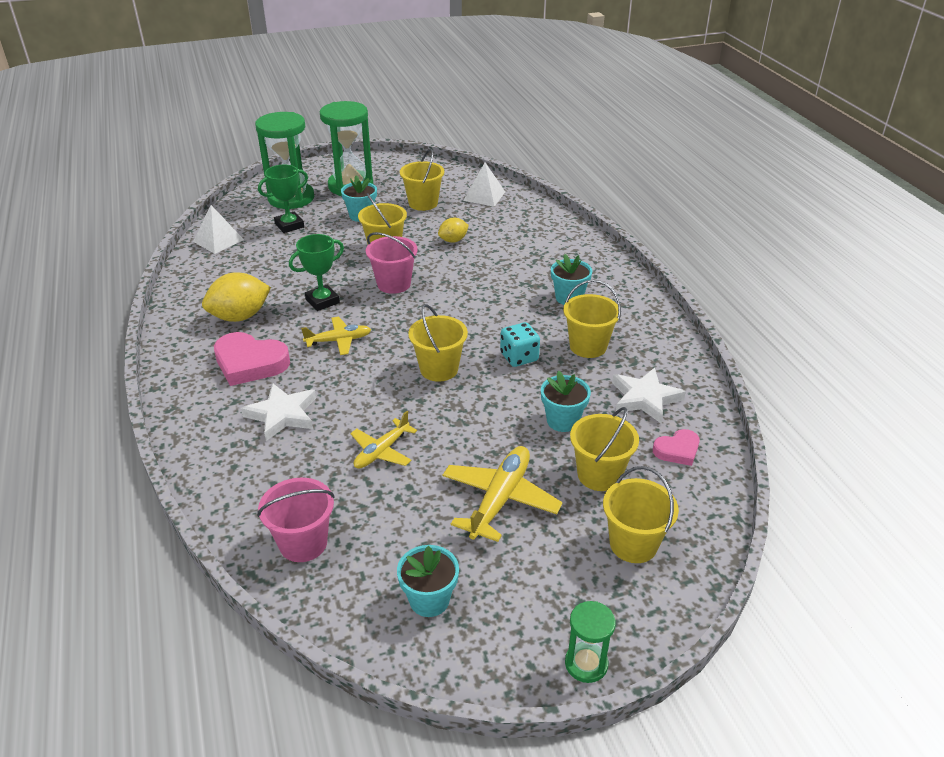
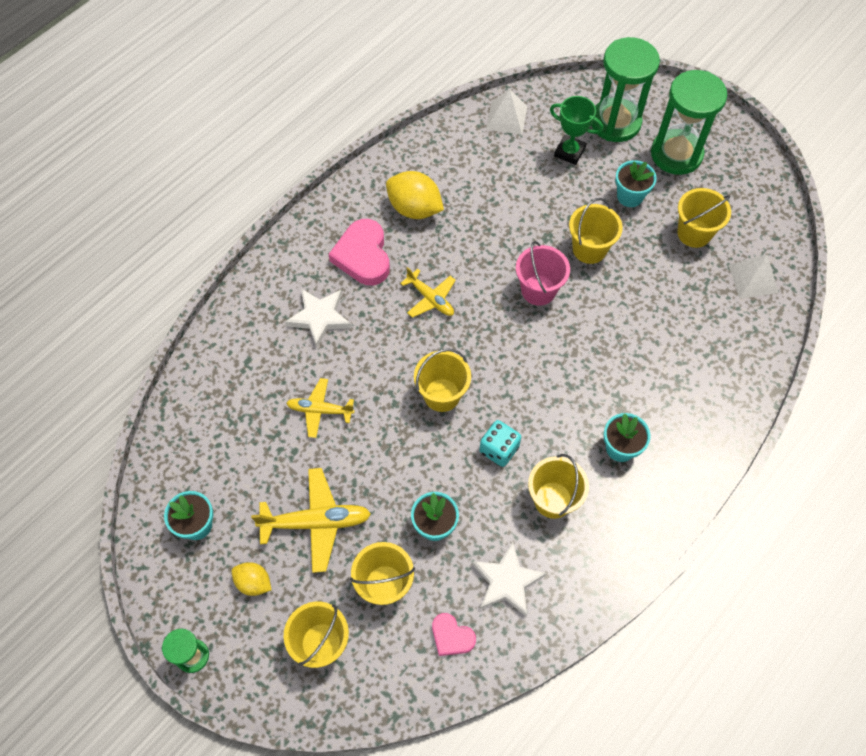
camera: 60 degrees right, 25 degrees up
pink bucket [257,478,335,562] -> none
green trophy [289,234,344,311] -> none
yellow lemon [438,218,469,242] -> yellow lemon moved to [232,562,271,596]

